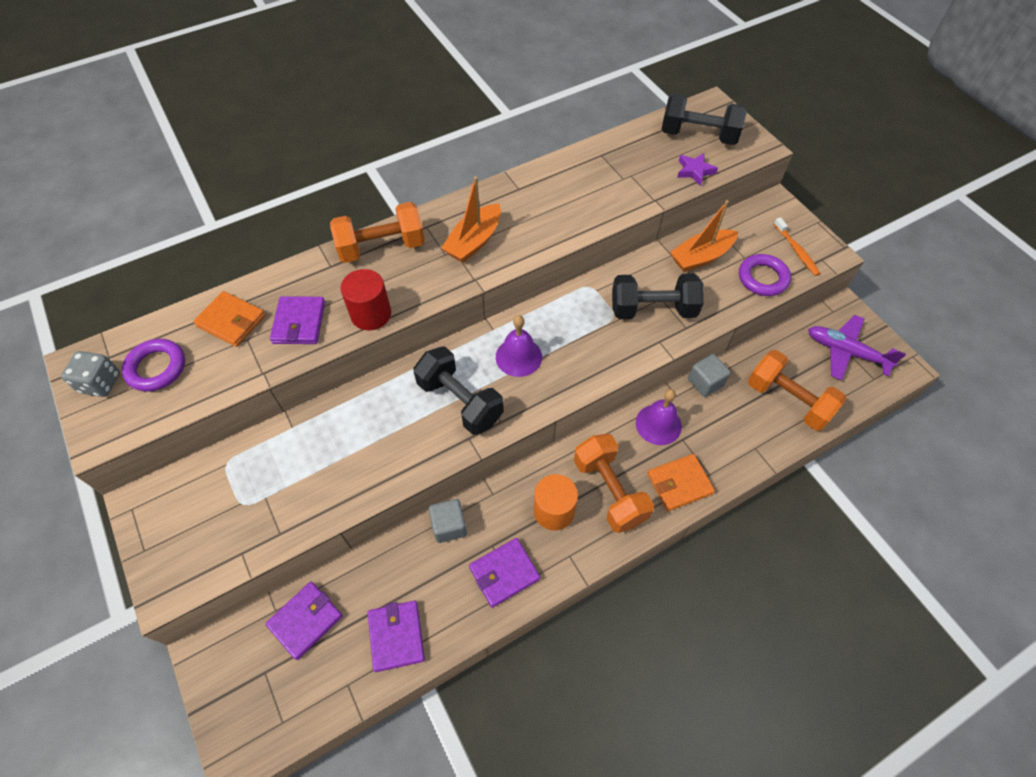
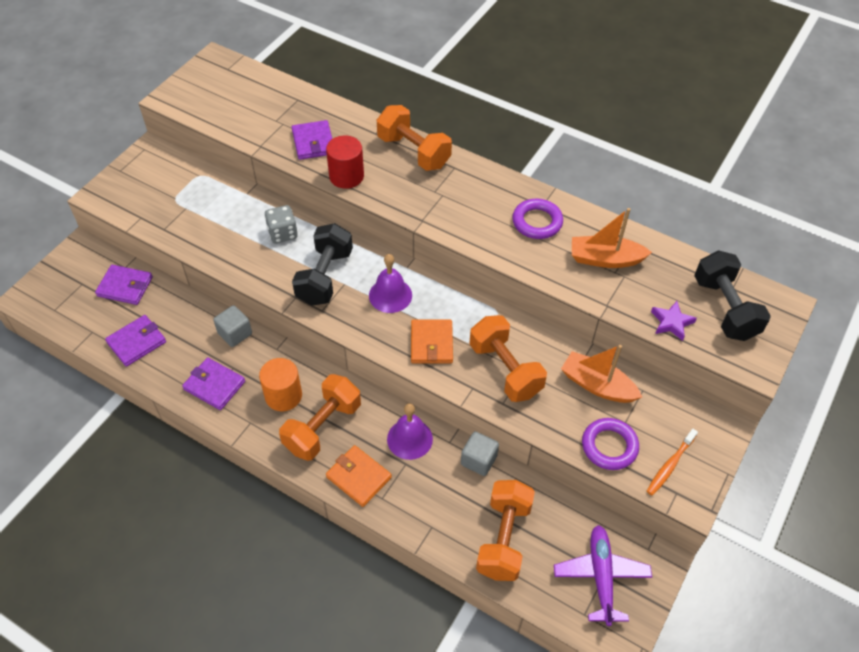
camera: 60 degrees right, 5 degrees down
grey dice [61,351,120,397] -> grey dice moved to [265,205,298,243]
purple ring [122,339,185,392] -> purple ring moved to [512,199,563,239]
orange wallet [193,291,265,347] -> orange wallet moved to [411,319,453,364]
purple wallet [270,296,325,344] -> purple wallet turned 75 degrees counterclockwise [292,120,332,160]
orange boat [441,176,501,263] -> orange boat moved to [572,208,652,268]
black dumbbell [612,273,704,319] -> orange dumbbell [469,315,547,402]

